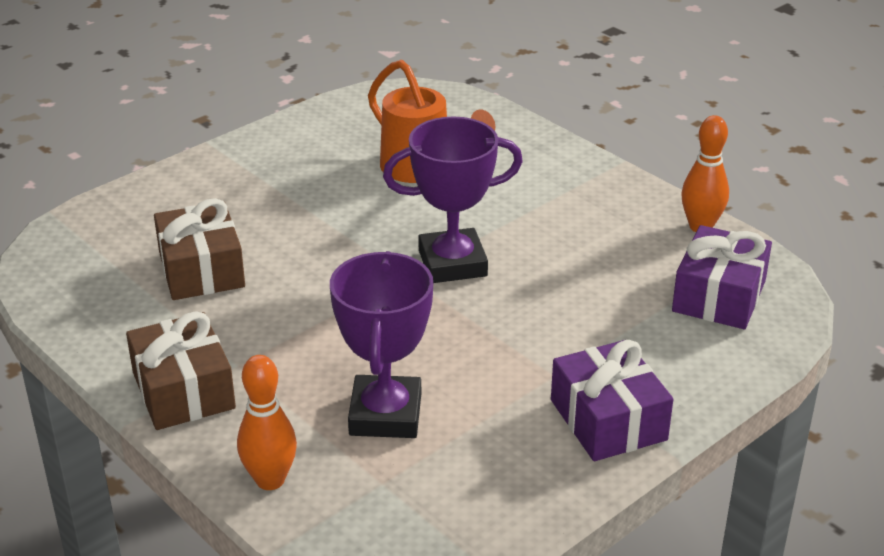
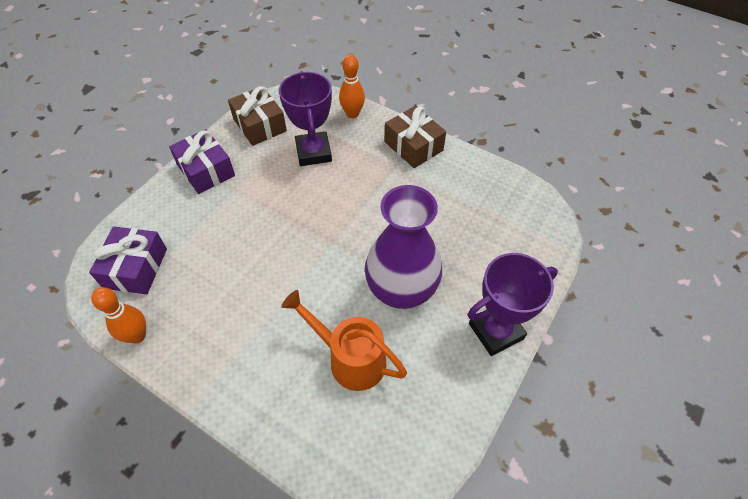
camera: 165 degrees right, 20 degrees up
brown gift [154,198,245,300] -> brown gift moved to [228,86,287,146]
purple trophy [383,116,523,283] -> purple trophy moved to [467,253,558,356]
none -> purple vase [365,185,442,309]

